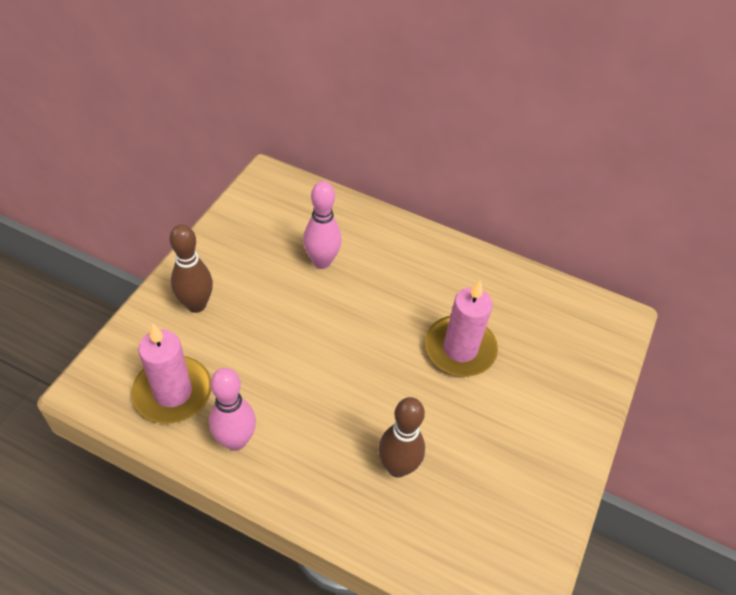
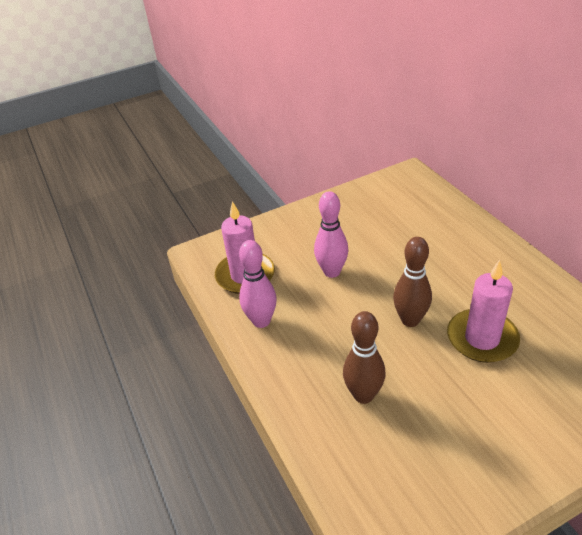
camera: 45 degrees right, 10 degrees down
brown bowling pin [170,224,213,313] -> brown bowling pin moved to [393,237,432,327]
pink bowling pin [303,181,342,269] -> pink bowling pin moved to [314,191,349,278]

